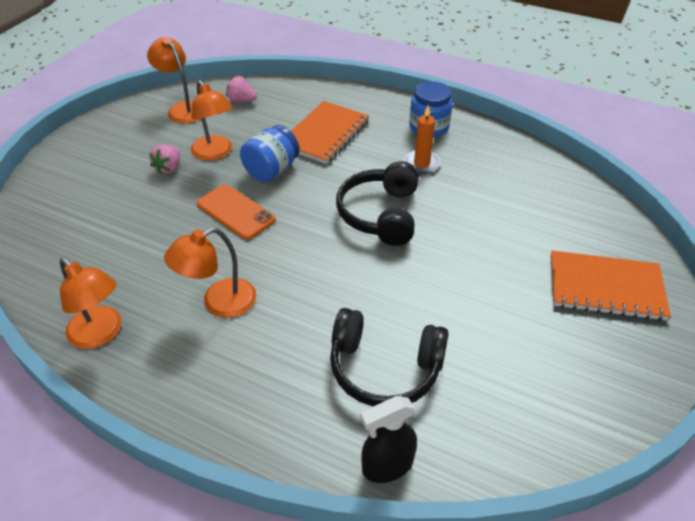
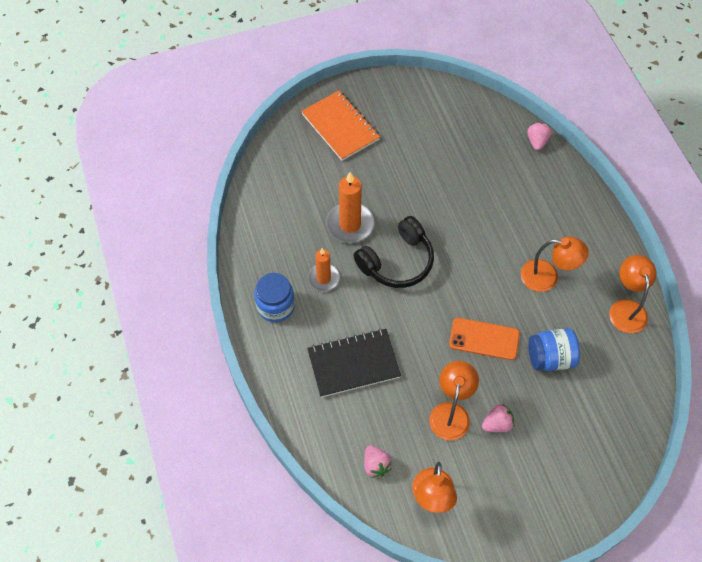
camera: 135 degrees left, 15 degrees up
orange phone [197,184,276,240] -> orange phone turned 75 degrees counterclockwise [449,318,520,360]
blue jar [240,125,300,182] -> blue jar moved to [528,328,580,371]
orange notebook [291,101,369,164] -> black notebook [307,329,401,398]
black headphones [330,308,449,406] -> none
black spray bottle [360,396,417,483] -> pink strawberry [527,123,552,150]
none -> orange candle [326,172,375,243]

